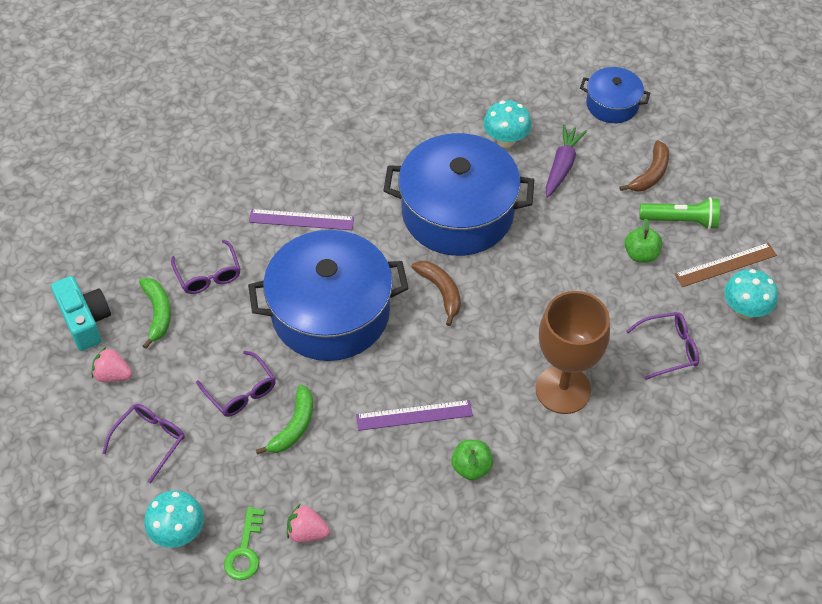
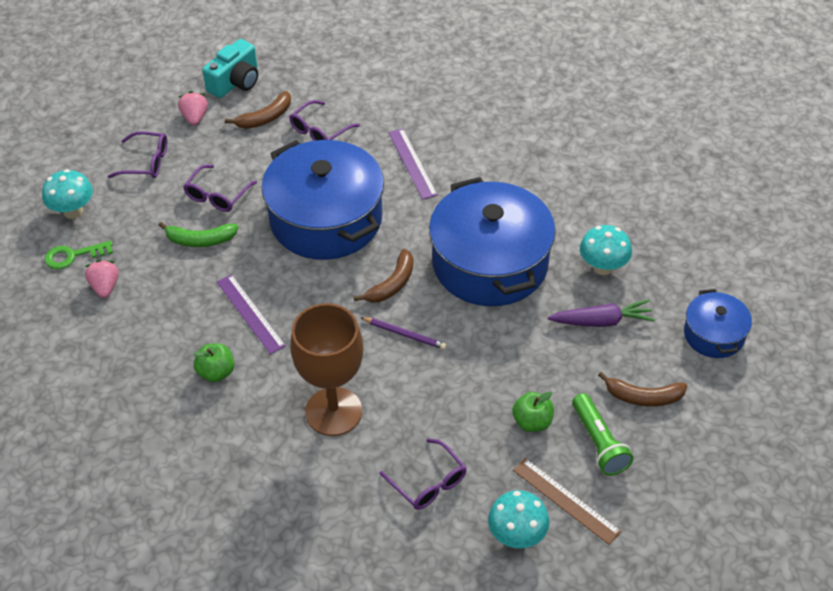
camera: 65 degrees right, 5 degrees down
green banana [139,278,171,349] -> brown banana [225,91,291,129]
none -> purple pencil [360,317,447,350]

